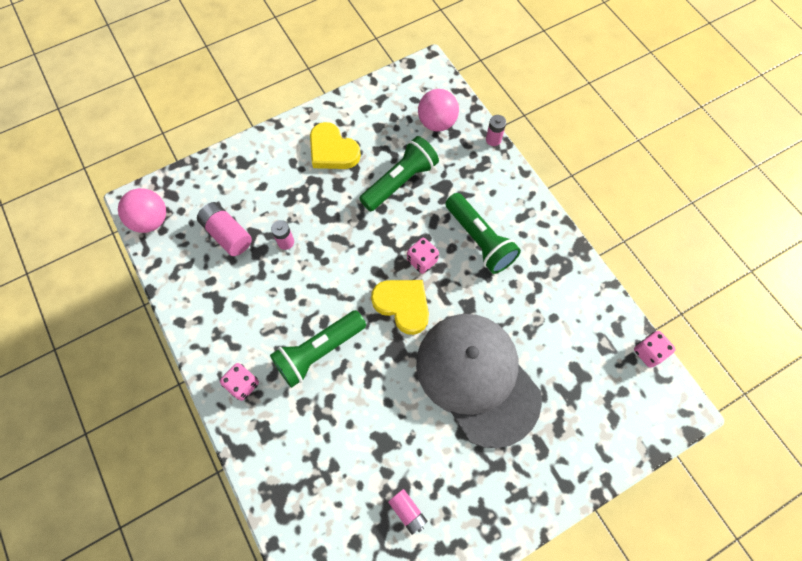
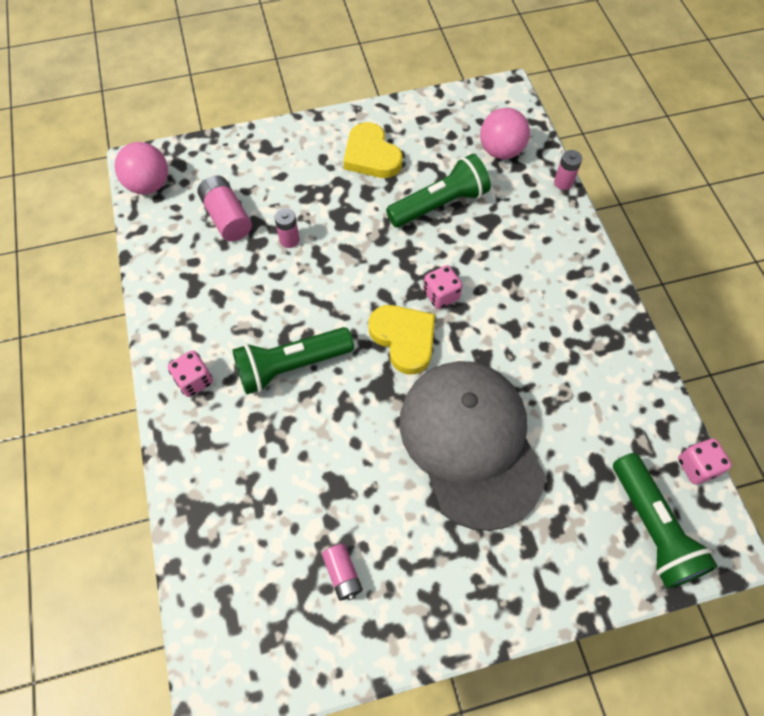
camera: 15 degrees right, 5 degrees down
green flashlight [445,193,521,274] -> green flashlight moved to [613,453,718,589]

